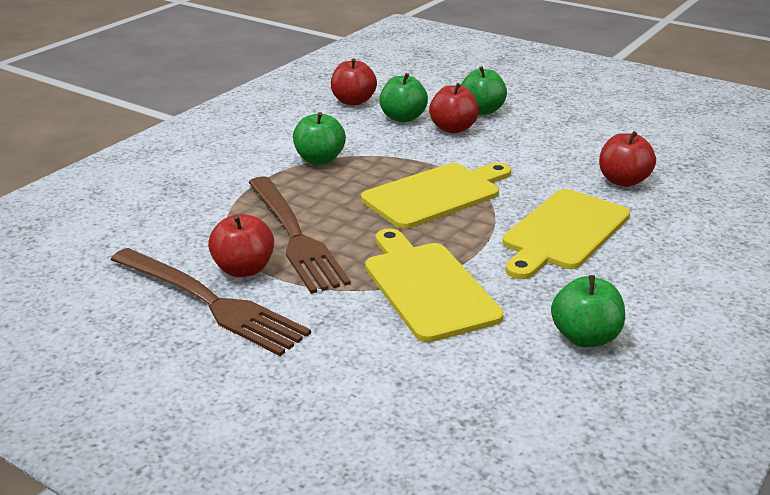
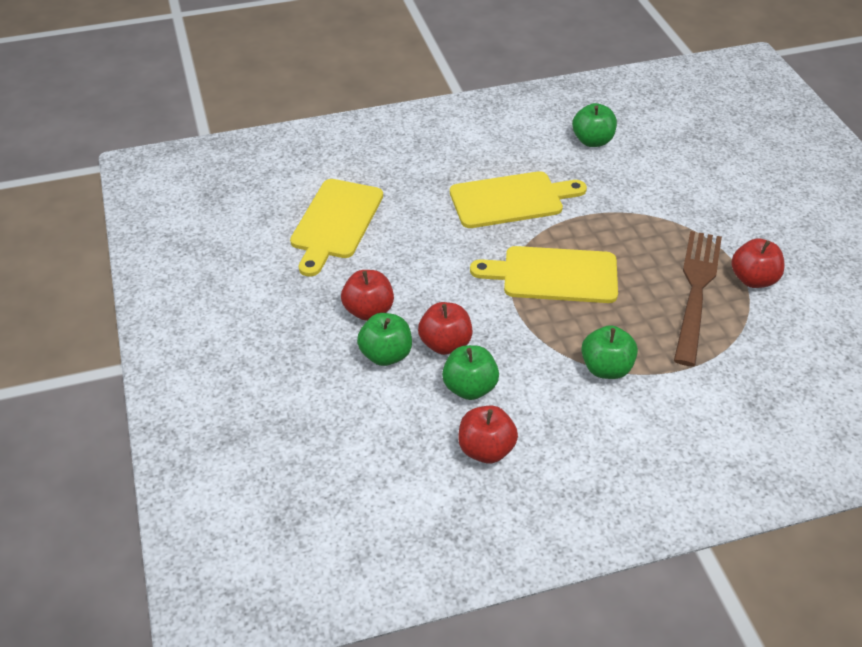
camera: 140 degrees left, 15 degrees up
brown fork [110,248,311,356] -> none
yellow cutting board [365,228,504,342] -> yellow cutting board moved to [290,179,383,277]
red apple [599,131,656,187] -> red apple moved to [341,270,394,321]

